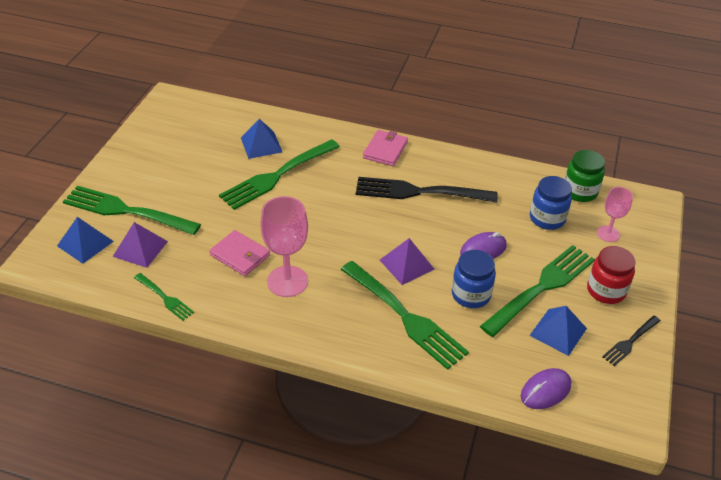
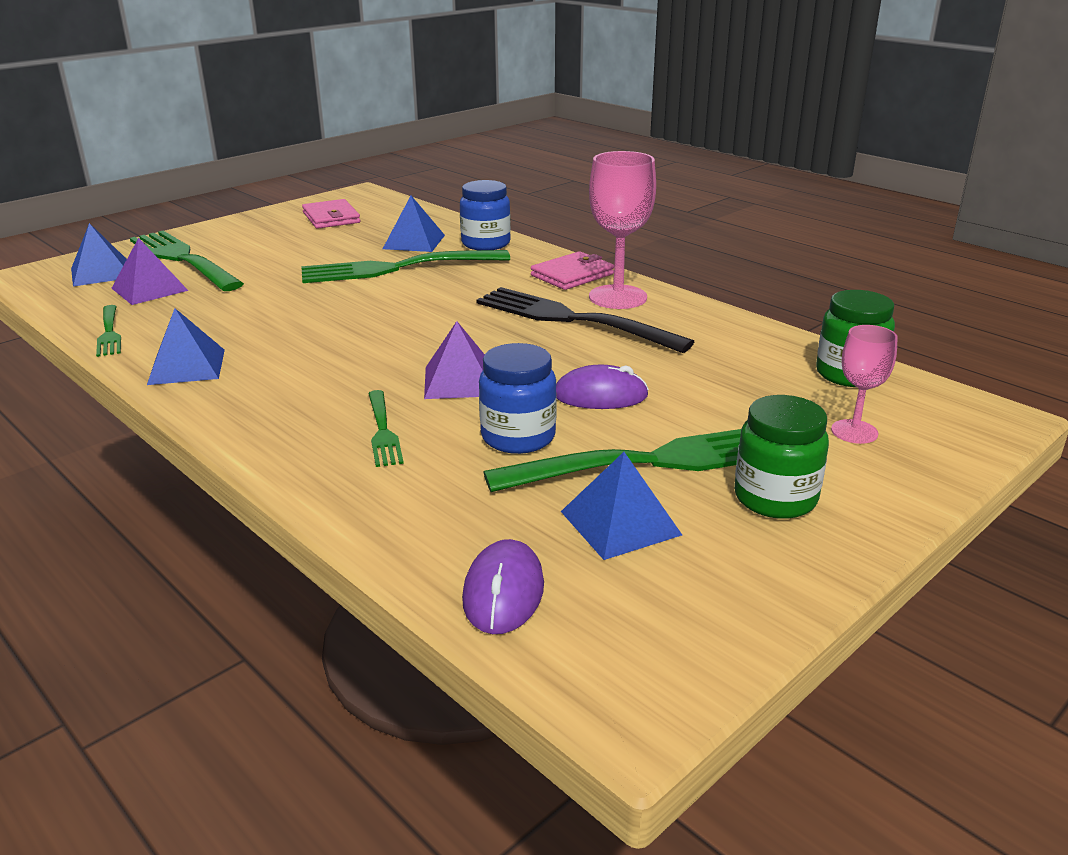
camera: 30 degrees right, 15 degrees down
pink wallet [209,230,270,276] -> pink wallet moved to [302,199,360,229]
pink goblet [260,196,308,297] -> pink goblet moved to [589,151,656,309]
green fork [340,261,469,370] -> green fork [368,390,404,467], size x0.50
purple mouse [521,368,571,409] -> purple mouse turned 75 degrees counterclockwise [462,539,544,634]
blue jar [530,176,572,230] -> blue jar moved to [460,180,511,250]
red jar [587,246,636,304] -> green jar [734,395,829,519]
black fork [602,316,661,366] -> none
none -> blue pyramid [147,308,225,385]

